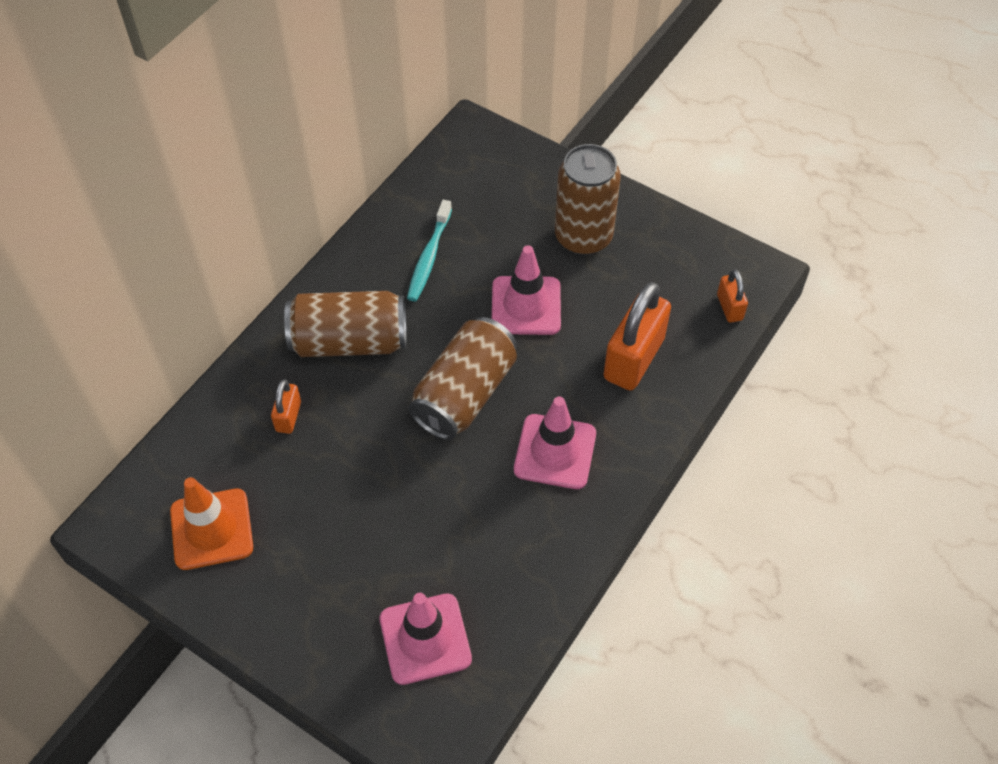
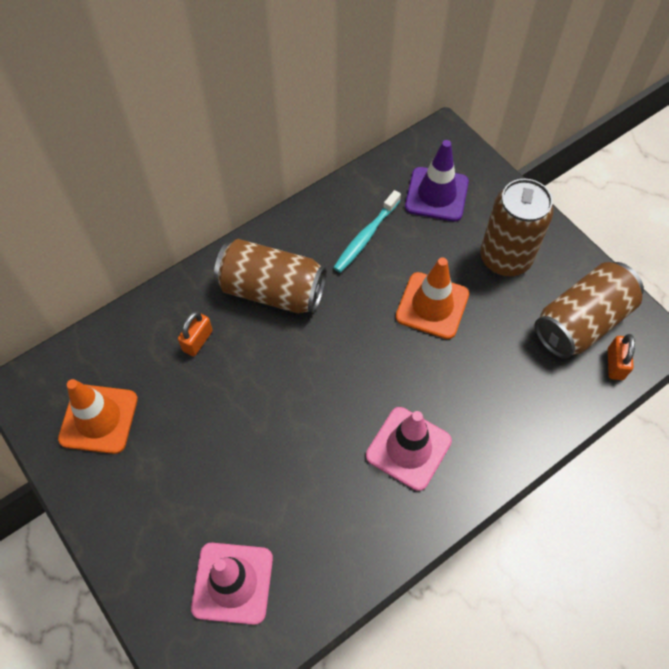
camera: 20 degrees right, 5 degrees up
brown can [408,317,517,440] -> brown can moved to [534,262,644,359]
pink traffic cone [492,245,561,335] -> orange traffic cone [396,257,469,339]
orange padlock [603,282,671,391] -> none
none -> purple traffic cone [405,140,469,222]

